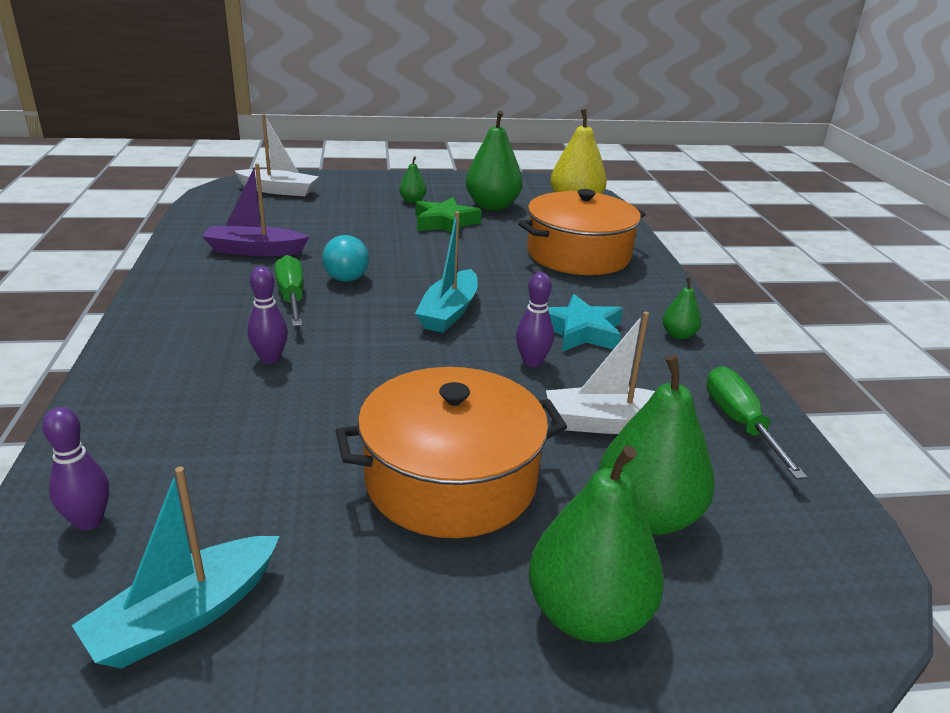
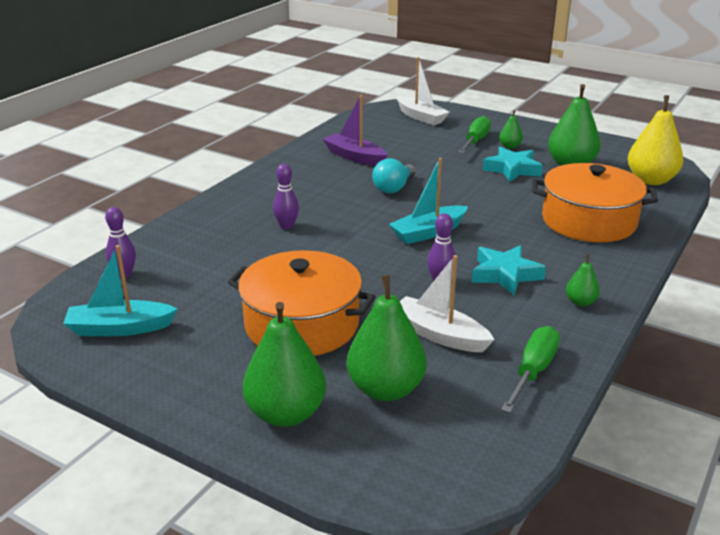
camera: 40 degrees right, 0 degrees up
green screwdriver [275,255,304,326] -> green screwdriver moved to [458,116,491,153]
green star [415,197,482,233] -> turquoise star [483,147,543,182]

